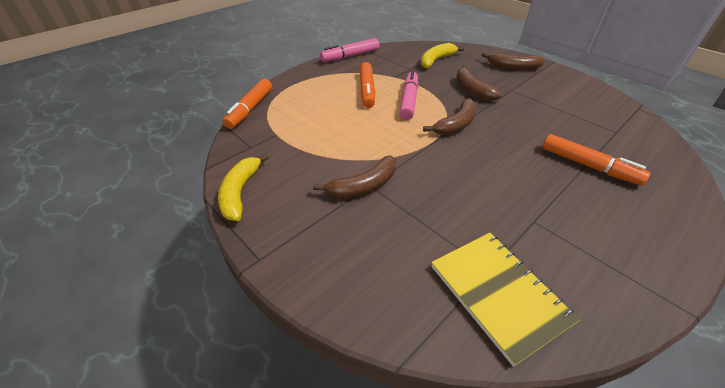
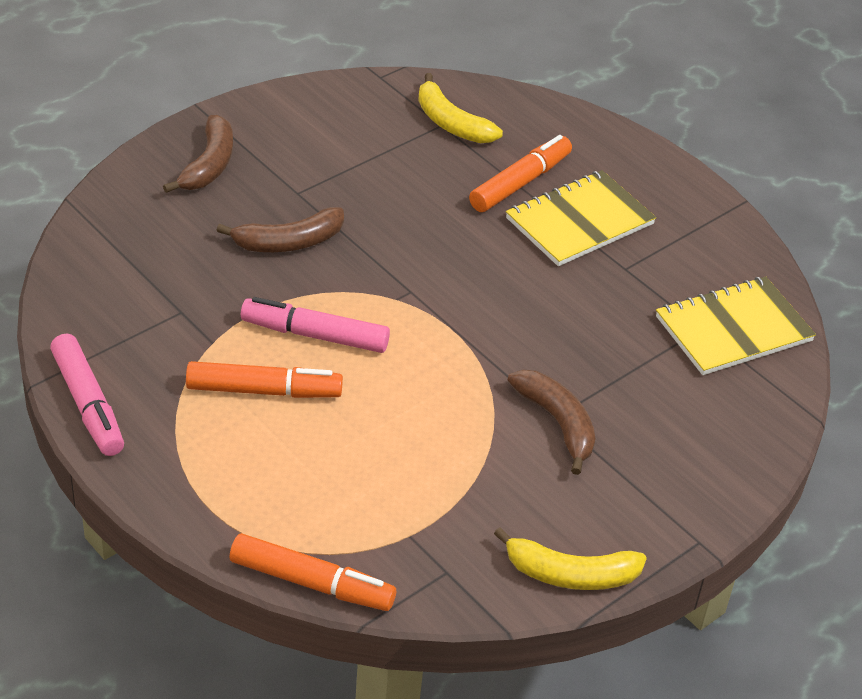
camera: 90 degrees left, 0 degrees up
yellow banana [421,43,464,68] -> yellow banana moved to [418,73,503,143]
brown banana [423,98,477,135] -> none
none -> yellow notebook [506,170,656,266]

